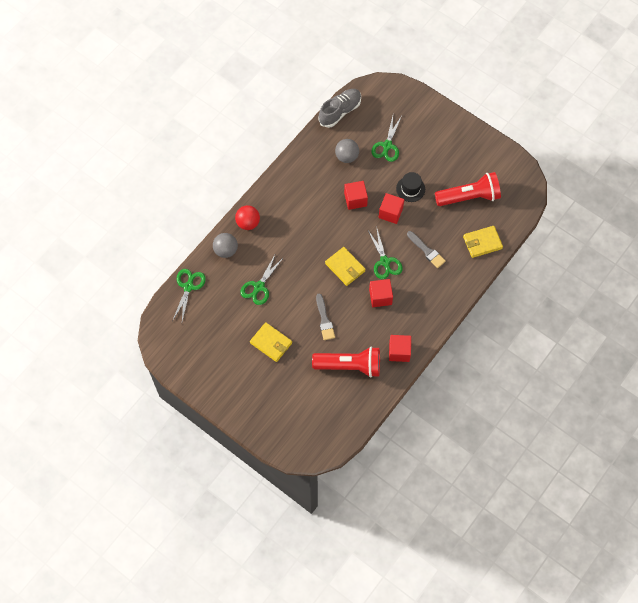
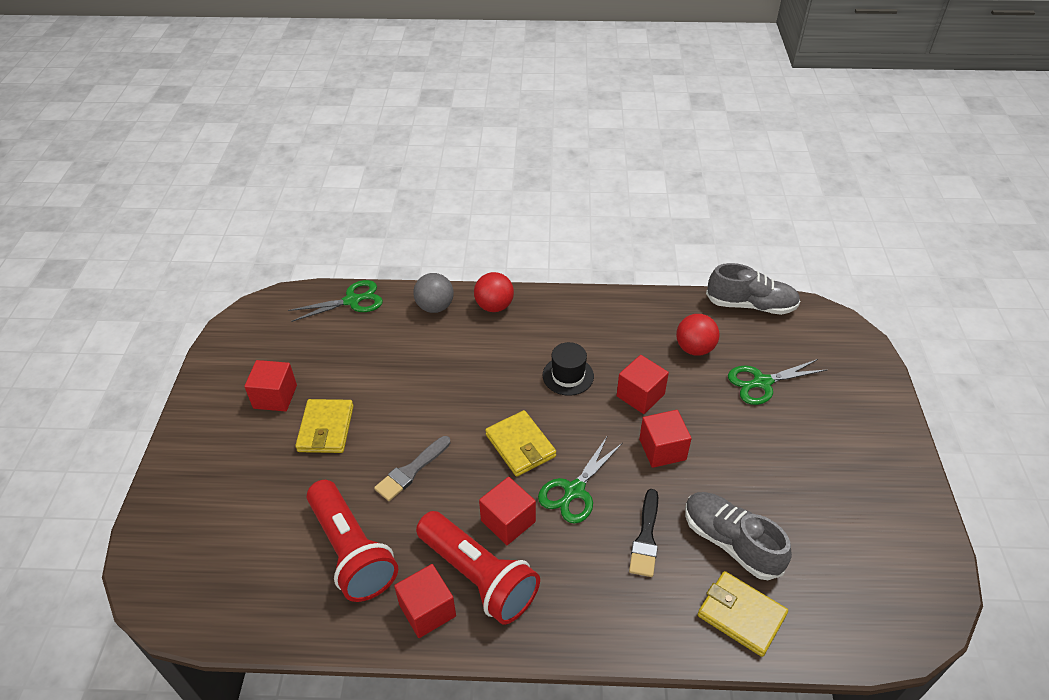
camera: 55 degrees right, 20 degrees down
green scissors [240,253,284,305] -> none
yellow wallet [325,247,366,286] -> yellow wallet turned 45 degrees counterclockwise [485,410,556,477]
grey ball [335,139,359,163] -> red ball [676,314,719,356]
black hat [396,172,425,202] -> black hat moved to [543,342,594,396]
grey brush [407,231,446,268] -> black brush [629,489,658,577]
red flashlight [435,172,501,206] -> red flashlight moved to [416,511,540,625]
none -> red cube [244,360,297,412]
none -> grey shoe [685,492,792,580]

